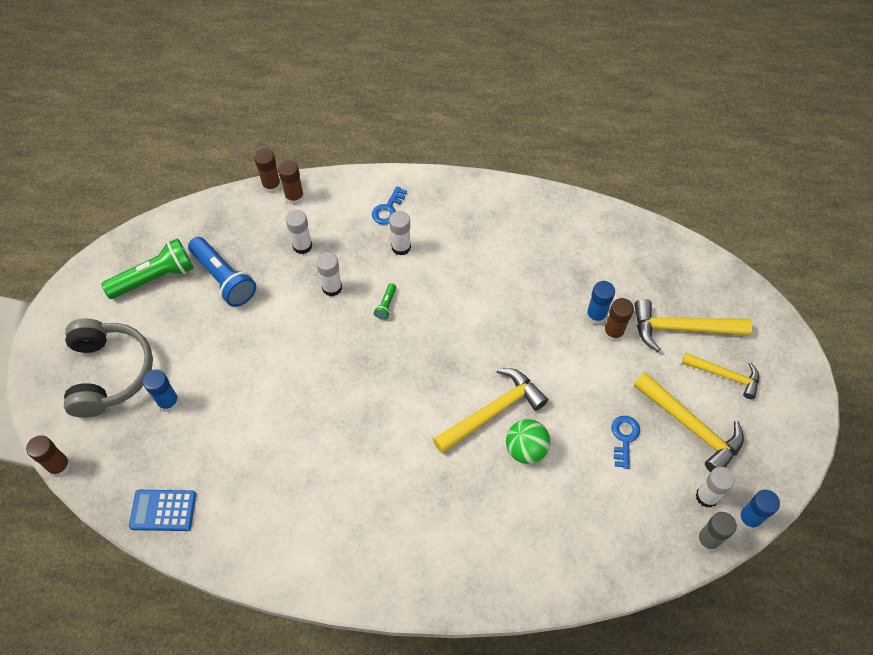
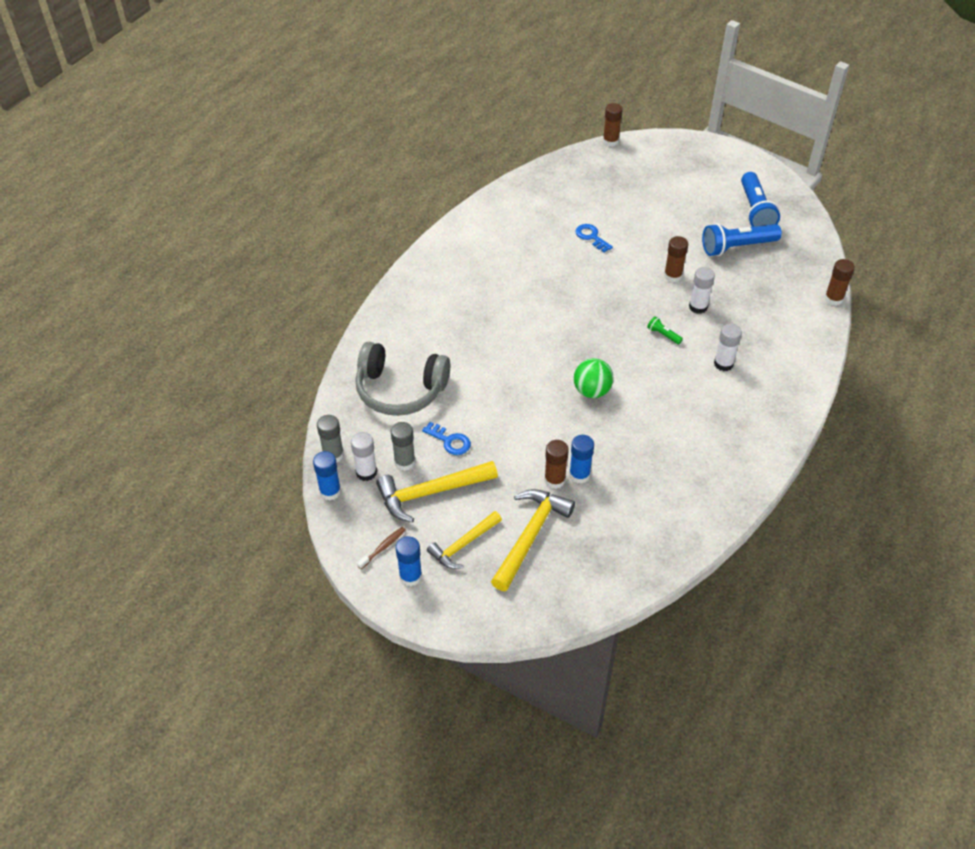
camera: 115 degrees right, 10 degrees down
grey headphones [64,319,153,418] -> grey headphones moved to [355,342,450,416]
green flashlight [101,238,193,299] -> blue flashlight [741,172,780,227]
blue calculator [129,490,196,531] -> none
blue glue stick [143,369,180,412] -> blue glue stick moved to [395,536,422,586]
brown glue stick [278,160,304,205] -> brown glue stick moved to [664,236,688,282]
white glue stick [286,210,312,254] -> none
blue key [372,186,407,225] -> blue key moved to [575,224,613,252]
yellow hammer [433,368,548,454] -> none
green ball [506,419,550,464] -> green ball moved to [574,358,614,398]
none -> brown toothbrush [357,527,406,569]
none -> grey glue stick [391,422,416,471]

